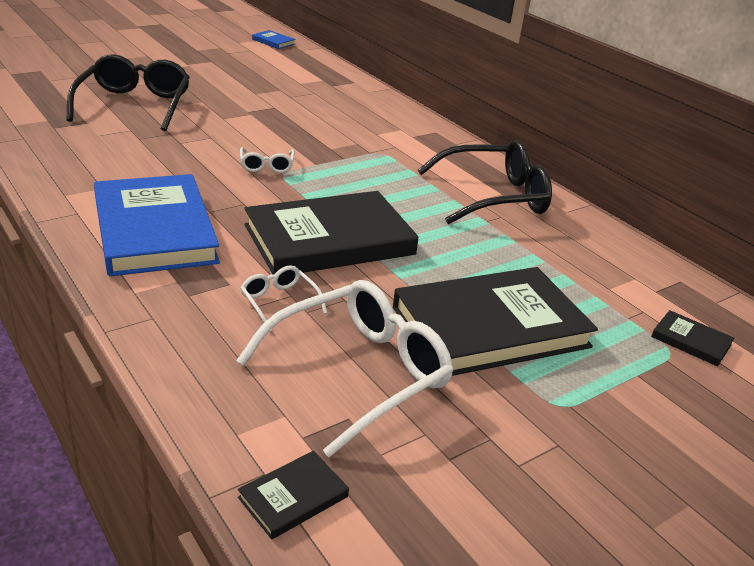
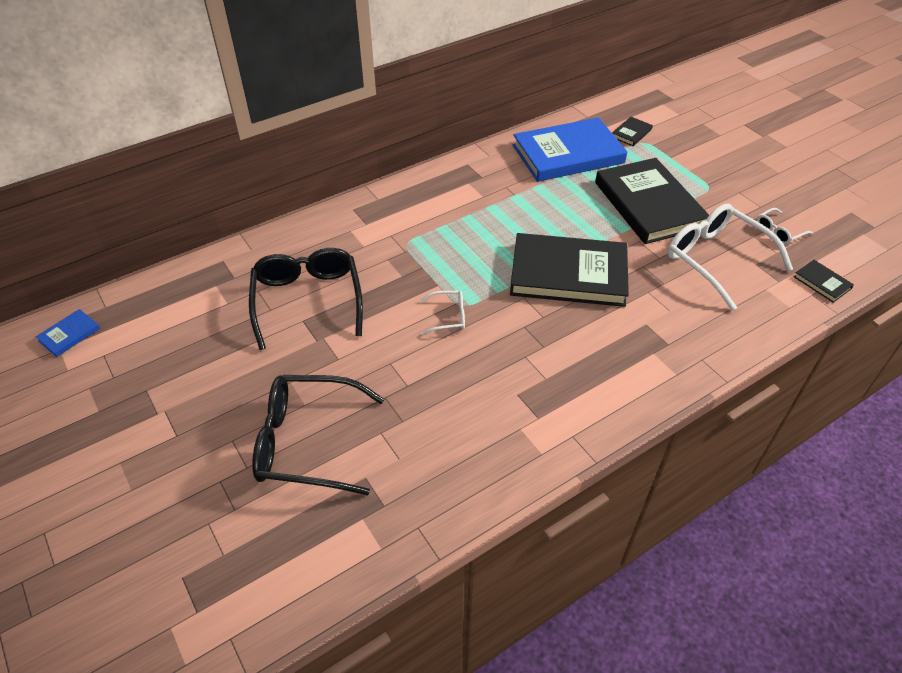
camera: 85 degrees left, 15 degrees up
blue book [94,174,220,276] -> blue book moved to [513,117,627,182]
white glasses [241,265,327,332] -> white glasses moved to [757,208,812,245]
black book [244,191,419,275] -> black book turned 60 degrees counterclockwise [510,233,629,307]
black glasses [418,140,552,224] -> black glasses moved to [249,248,363,350]

